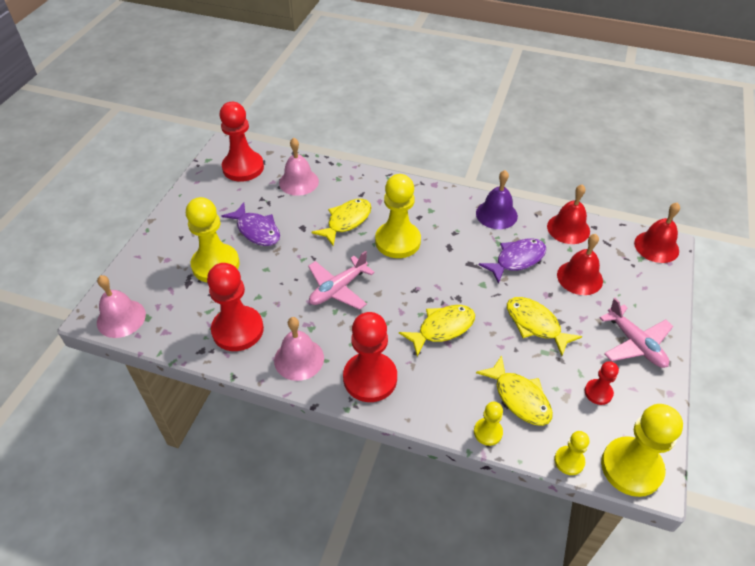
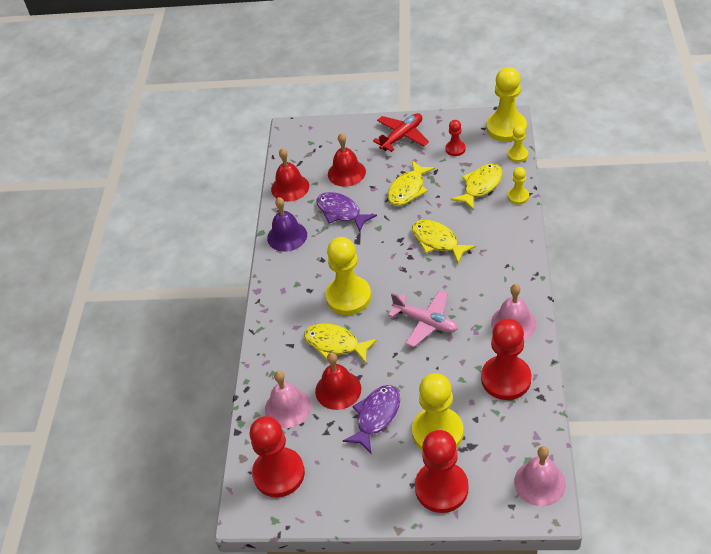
camera: 100 degrees left, 0 degrees up
red pawn [343,312,397,402] -> red pawn moved to [415,430,469,513]
pink plane [600,298,673,368] -> red plane [373,113,429,152]
red bell [634,202,680,263] -> red bell moved to [315,352,361,410]

